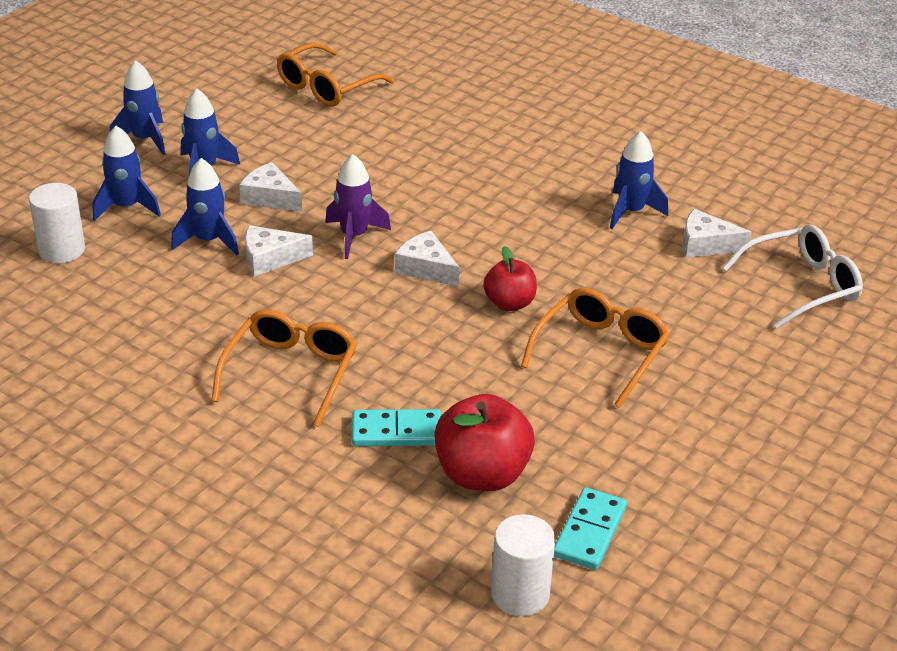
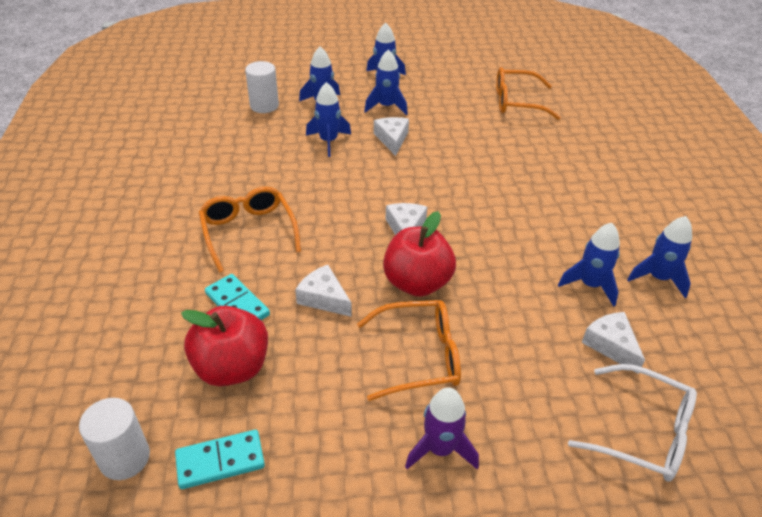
camera: 50 degrees right, 5 degrees up
orange glasses [212,309,357,427] -> orange glasses turned 90 degrees counterclockwise [199,187,301,273]
white cheese [245,225,313,277] -> white cheese moved to [295,265,352,317]
purple rocket [325,154,391,259] -> purple rocket moved to [405,387,479,469]
red apple [483,246,537,311] -> red apple [383,211,456,297], size x1.62
none -> blue rocket [627,216,692,298]

